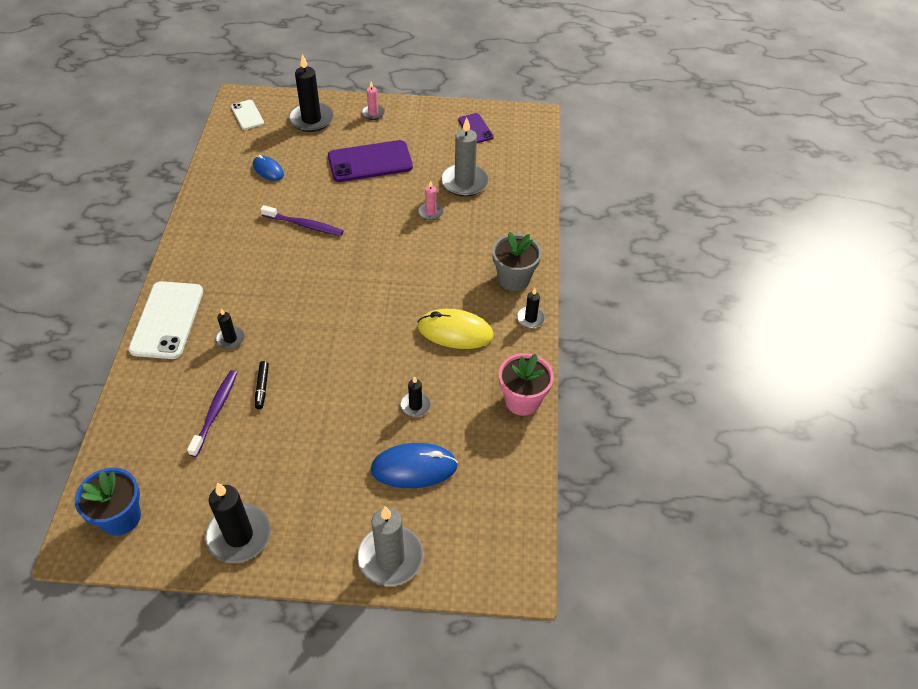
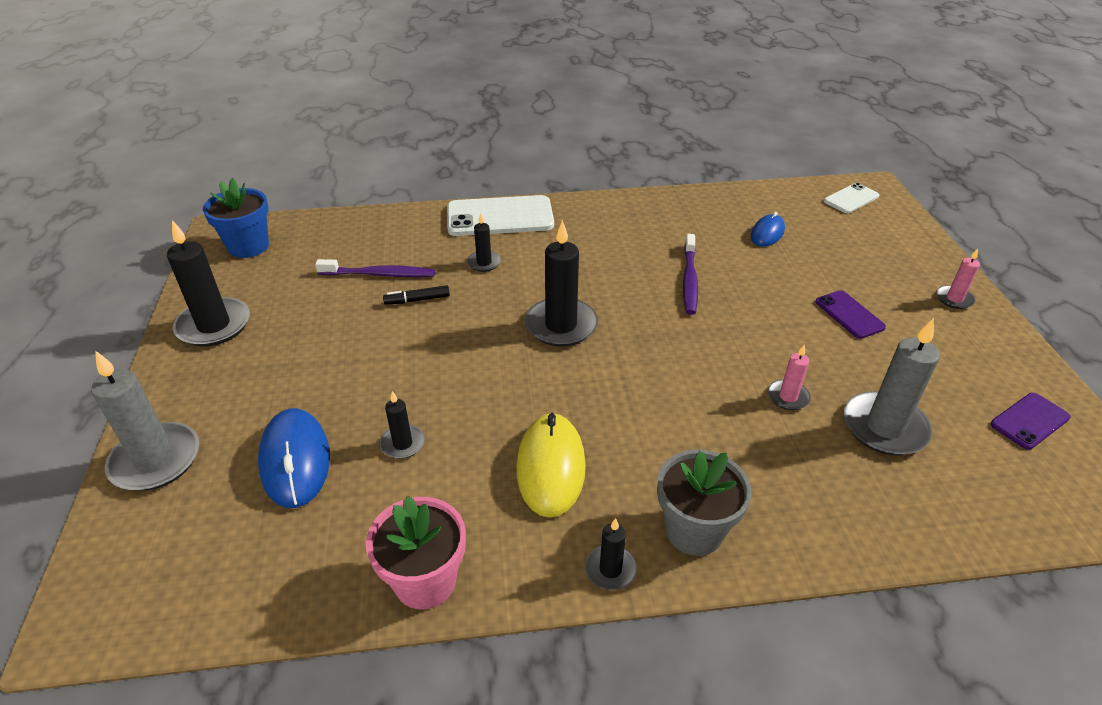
camera: 80 degrees right, 10 degrees down
black candle [289,54,334,132] -> black candle moved to [525,220,598,347]
purple phone [328,140,413,182] -> purple phone [815,290,886,339], size x0.54

